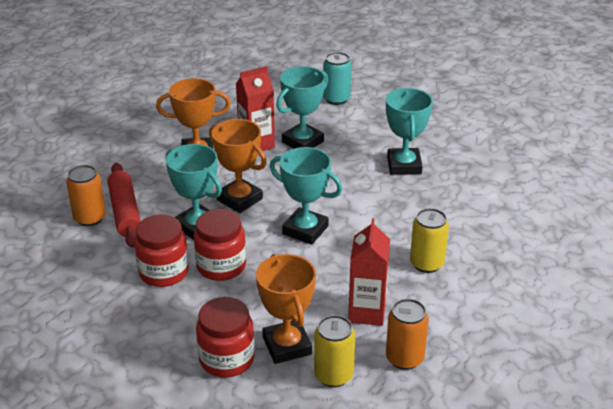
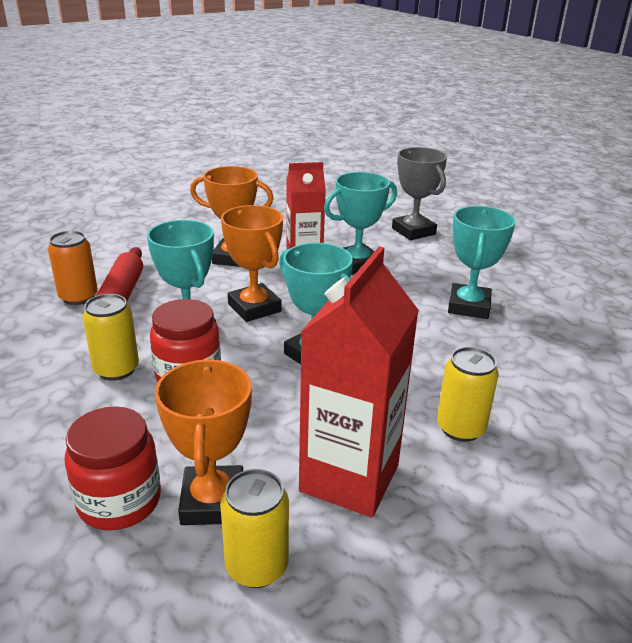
camera: 15 degrees right, 5 degrees down
red jar [134,215,189,287] -> yellow can [83,294,139,381]
turquoise can [323,52,352,105] -> grey trophy [392,147,447,240]
red carton [348,218,390,326] -> red carton [299,246,419,517], size x1.51
orange can [386,299,429,370] -> none

